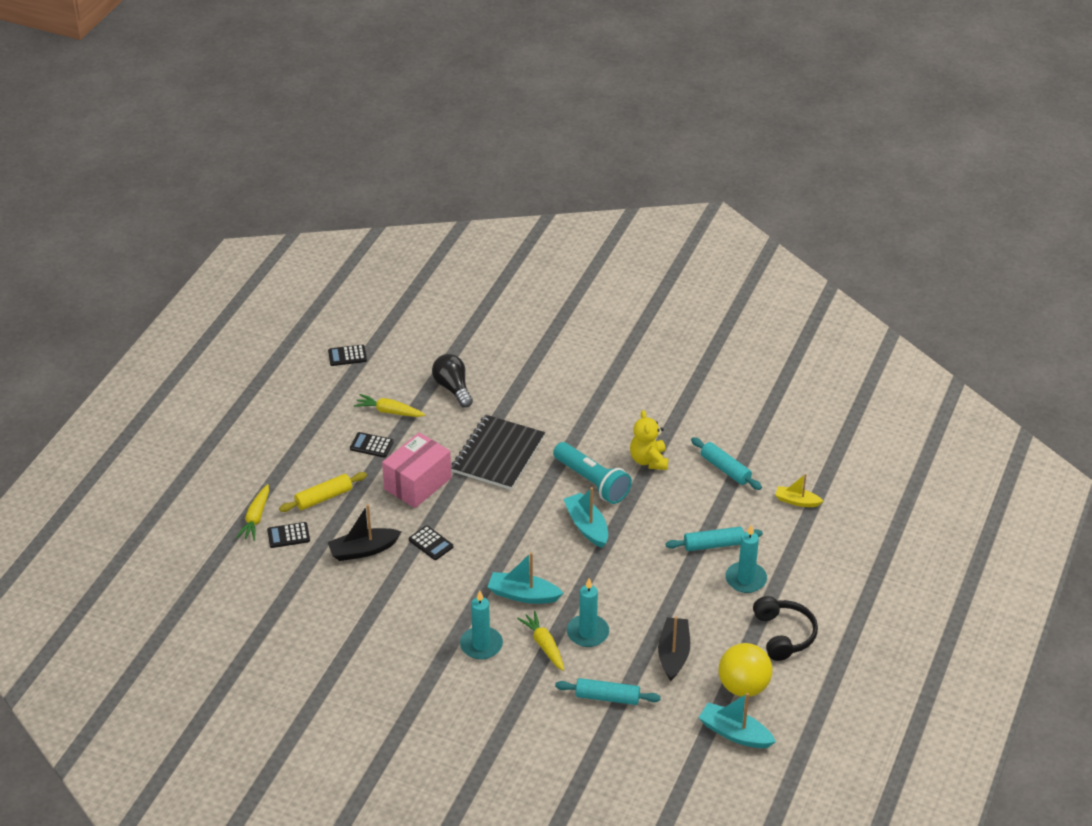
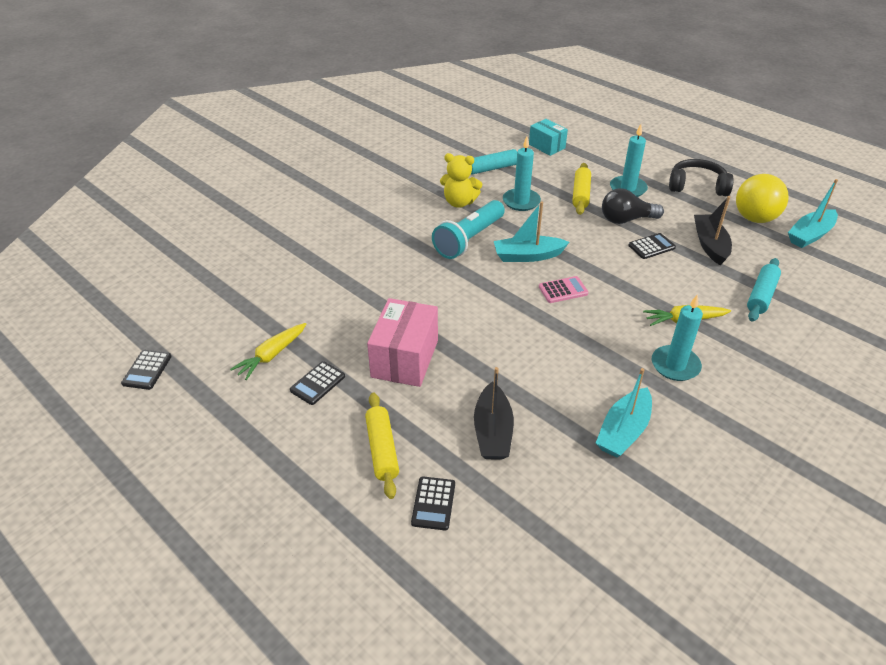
camera: 70 degrees left, 0 degrees up
yellow carrot [236,484,269,541] -> none
pink box [382,432,452,508] -> pink box turned 45 degrees clockwise [367,298,438,387]
black calculator [409,525,453,560] -> black calculator moved to [628,233,676,259]
black light bulb [432,354,473,408] -> black light bulb moved to [602,188,664,224]
black notebook [451,415,545,490] -> none
turquoise boat [488,552,564,604] -> turquoise boat moved to [596,368,652,458]
turquoise flashlight [553,442,632,504] -> turquoise flashlight turned 150 degrees clockwise [432,200,505,259]
turquoise candle [567,578,609,647] -> turquoise candle moved to [503,137,541,211]
black boat [658,616,690,681] -> black boat turned 60 degrees clockwise [694,196,732,265]
turquoise rolling pin [665,527,763,551] -> yellow rolling pin [572,163,591,215]
yellow boat [775,474,823,507] -> turquoise box [529,119,568,156]
none -> pink calculator [539,276,588,303]

